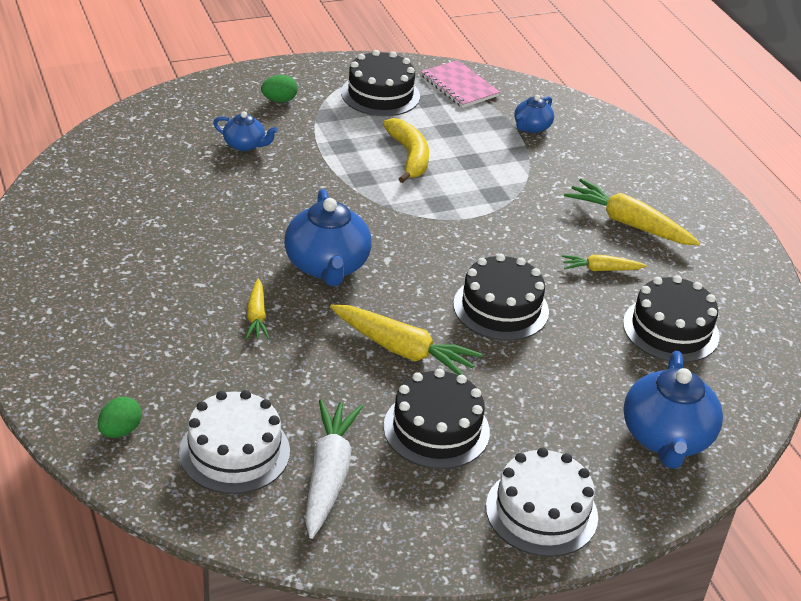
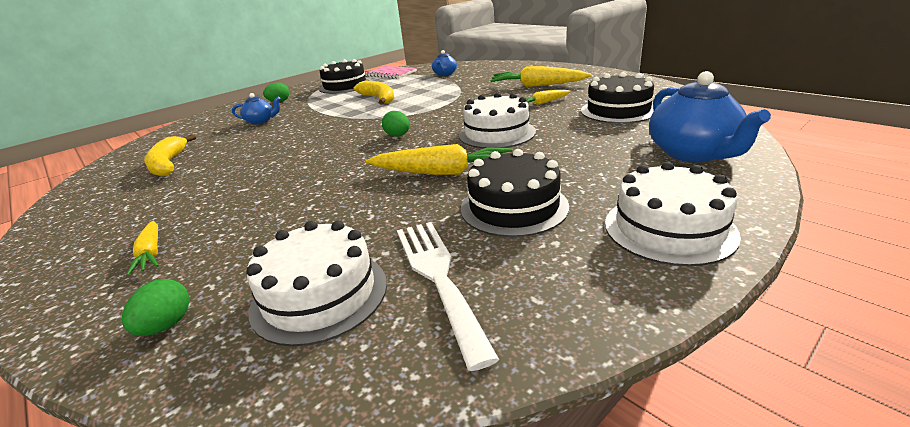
camera: 15 degrees left, 10 degrees down
yellow carrot [246,279,269,339] -> yellow carrot moved to [126,221,159,276]
blue teapot [284,189,372,286] -> none
white carrot [305,399,363,539] -> white fork [397,222,499,371]
black cake [453,254,549,341] -> white cake [459,93,536,148]
none -> yellow banana [144,134,196,177]
none -> green egg [382,111,410,137]

